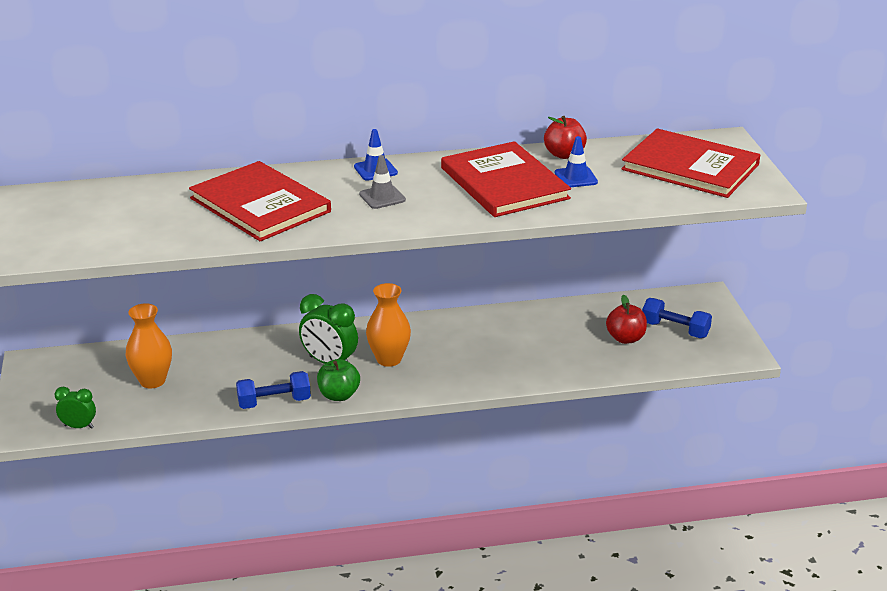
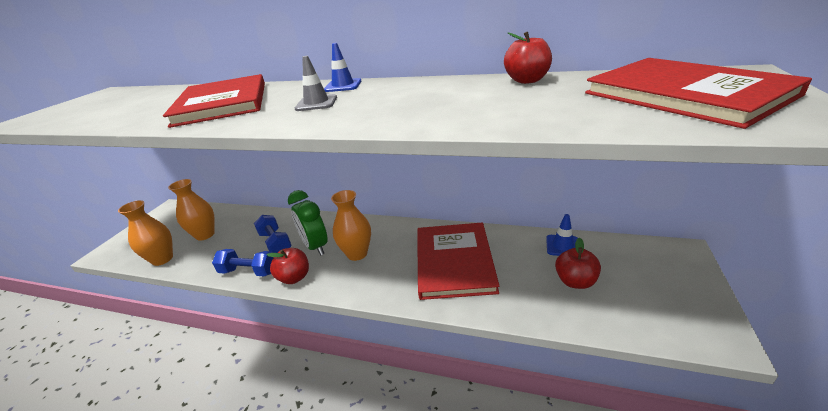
camera: 30 degrees right, 0 degrees up
green clock [55,387,96,429] -> none
green apple [317,359,360,401] -> red apple [267,248,309,284]
red book [441,141,571,217] -> red book moved to [417,222,499,300]
blue traffic cone [555,136,598,187] -> blue traffic cone moved to [546,214,578,256]
blue dumbbell [642,298,712,338] -> blue dumbbell moved to [254,215,292,253]
none -> orange vase [118,200,173,266]

